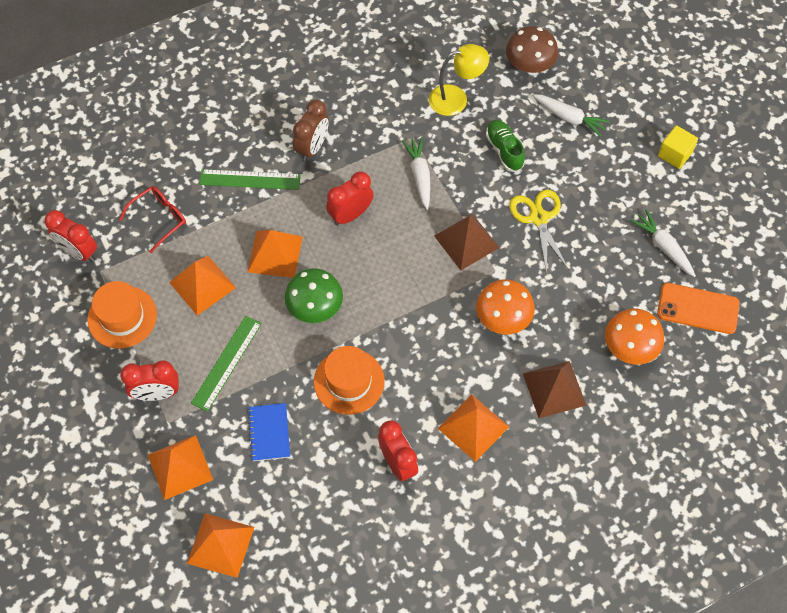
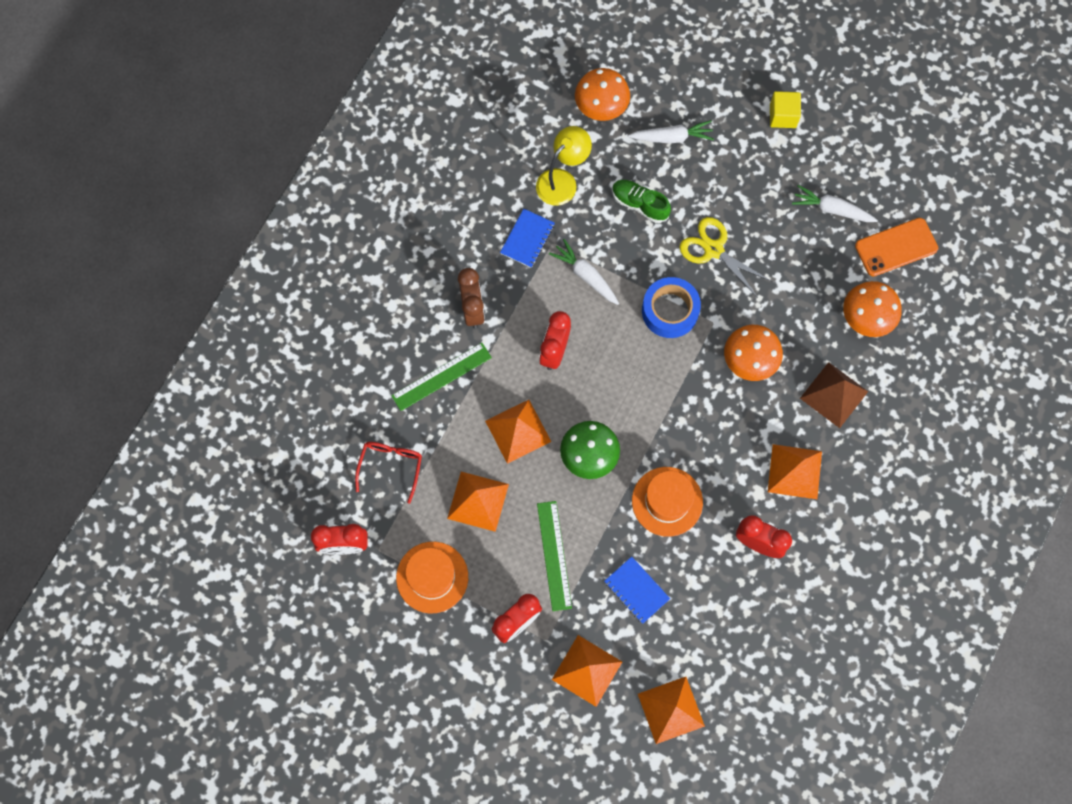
camera: 35 degrees left, 10 degrees up
brown pyramid [434,213,499,270] -> blue tape [642,277,701,338]
brown mushroom [506,26,558,73] -> orange mushroom [575,68,630,121]
none -> blue notebook [500,209,555,268]

